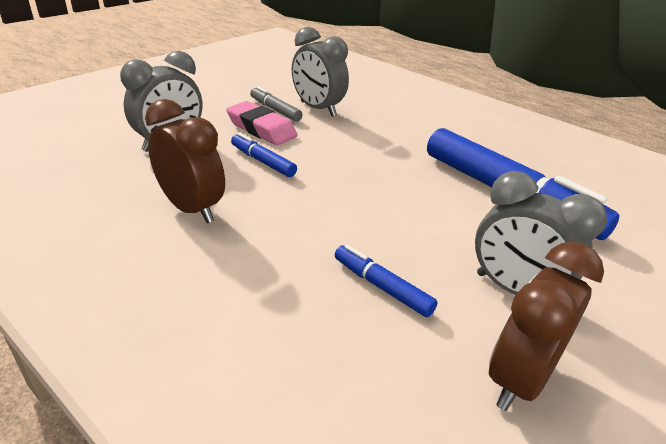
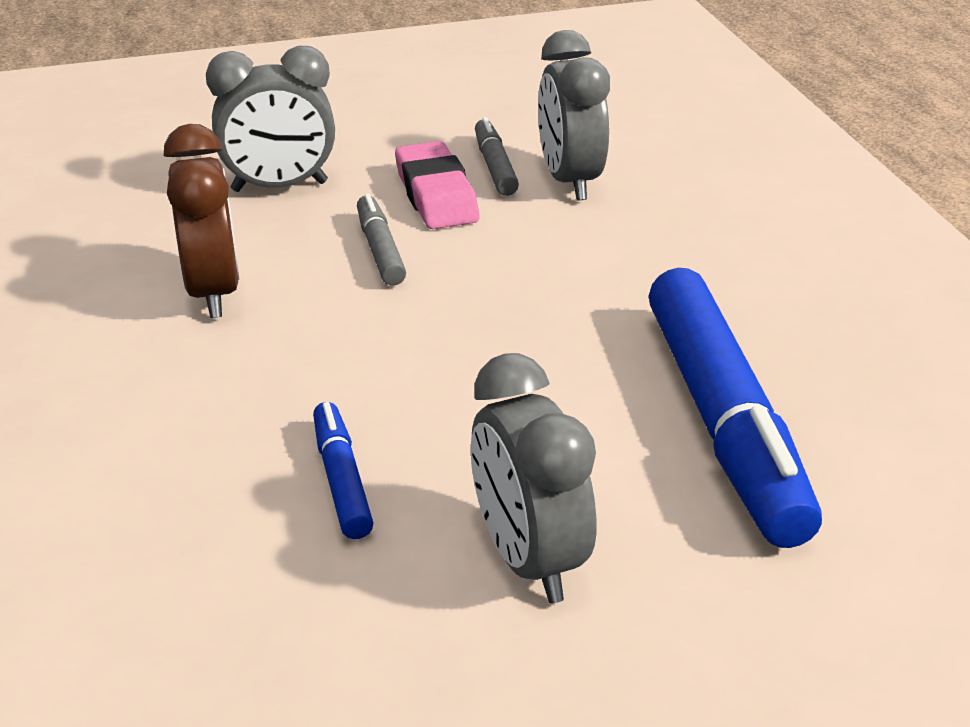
camera: 35 degrees right, 0 degrees up
blue marker [231,133,297,177] -> grey marker [357,194,406,286]
brown clock [489,242,604,411] -> none

